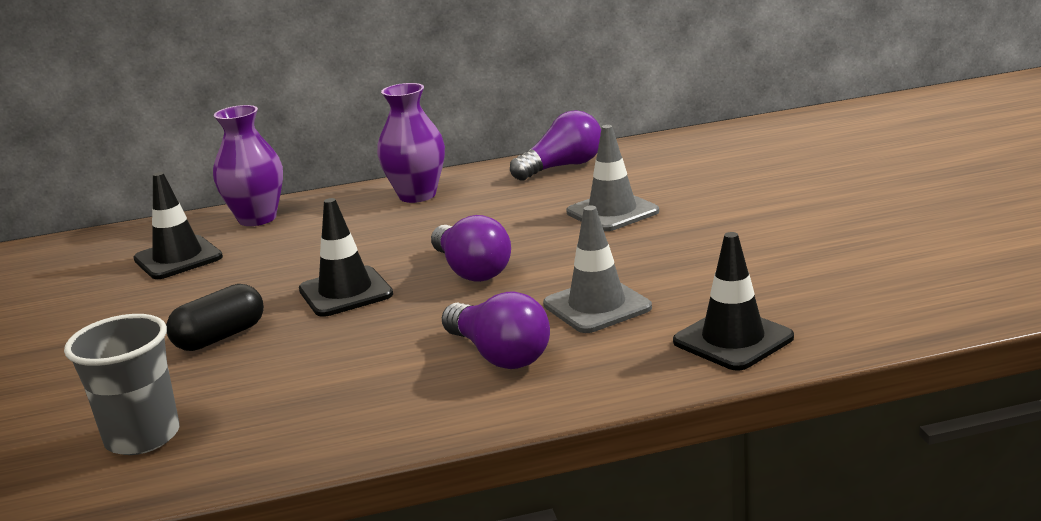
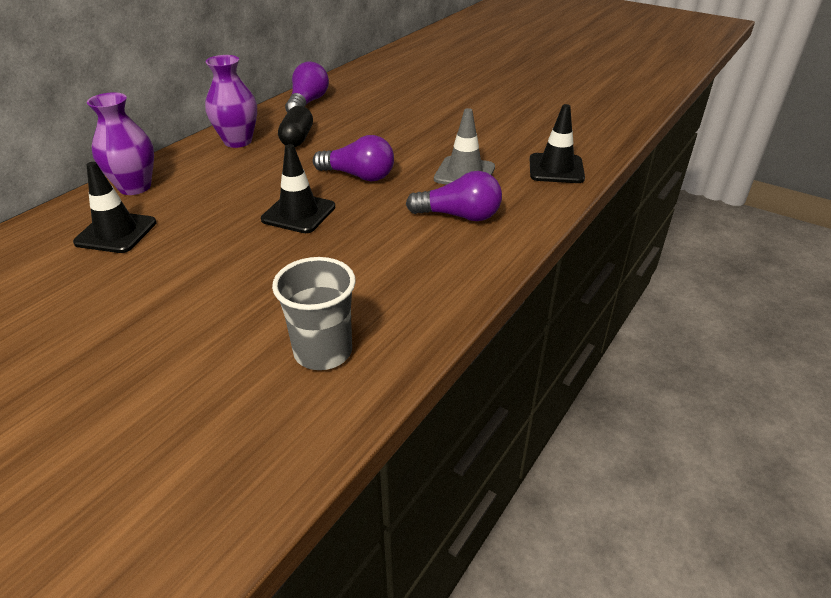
camera: 45 degrees left, 15 degrees up
black capsule [166,284,264,351] -> black capsule moved to [278,106,313,147]
grey traffic cone [566,125,659,231] -> none

